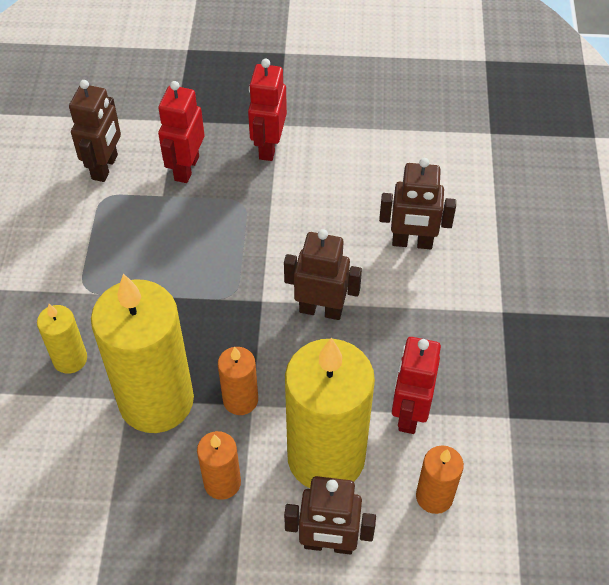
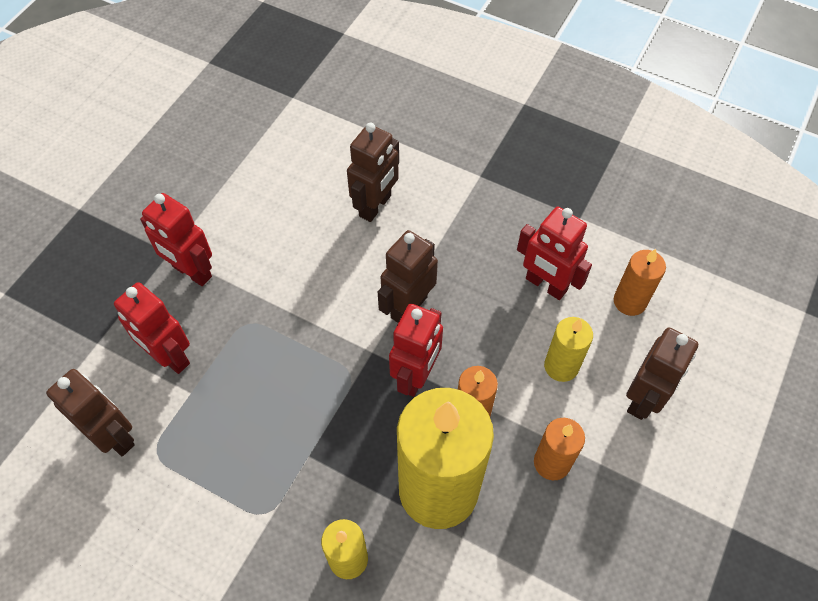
camera: 65 degrees left, 5 degrees up
yellow candle [285,338,375,488] -> yellow candle [544,317,593,382], size x0.47
none -> red robot [389,304,443,397]

